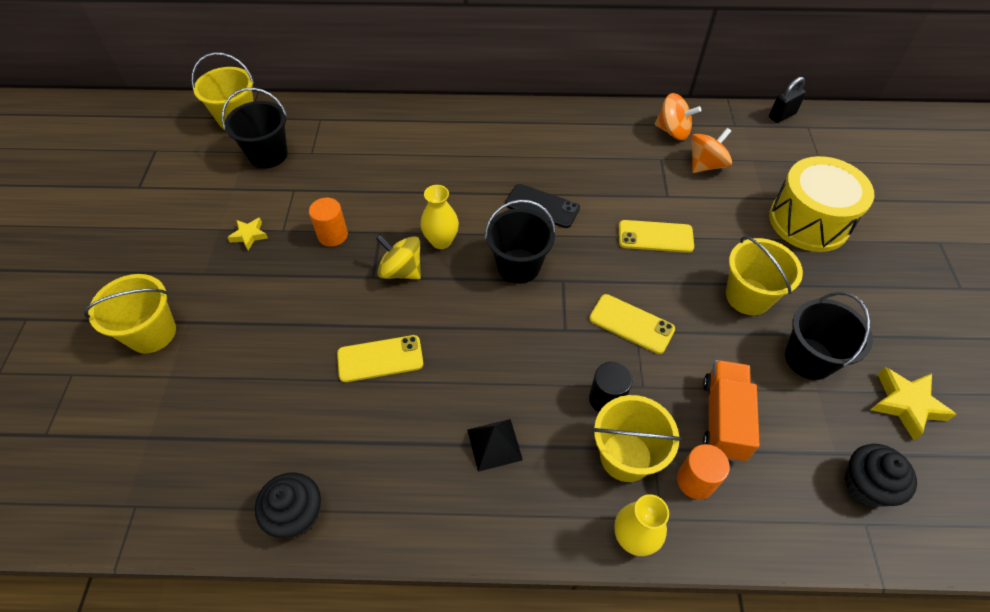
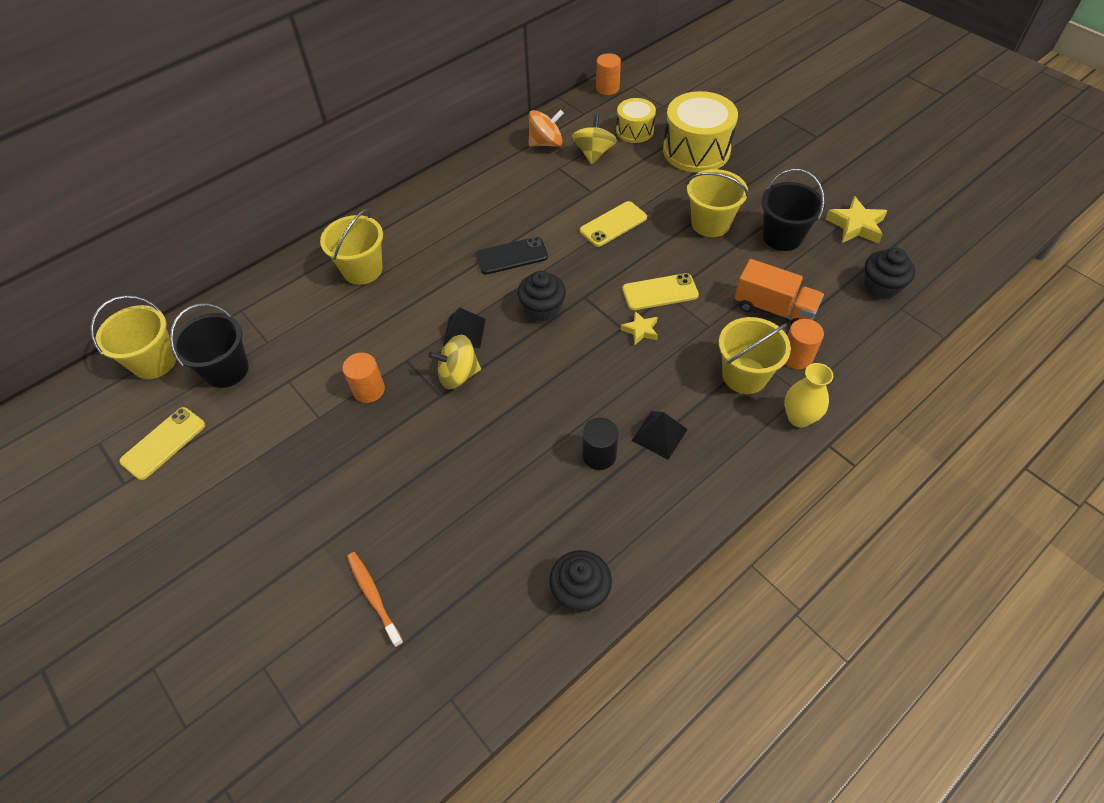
camera: 40 degrees left, 0 degrees up
yellow bucket [84,274,176,353] -> yellow bucket moved to [320,209,383,285]
yellow star [227,217,268,250] -> yellow star moved to [621,311,658,345]
yellow phone [337,335,423,382] -> yellow phone moved to [119,407,205,480]
yellow vase [420,185,459,249] -> black pyramid [443,307,486,348]
black bucket [485,199,556,284] -> black cupcake [517,271,566,322]
black cylinder [589,362,633,412] -> black cylinder moved to [582,418,619,470]
orange spinning top [691,128,732,173] -> yellow spinning top [572,114,617,164]
orange truck [703,360,760,462] -> orange truck turned 150 degrees clockwise [735,259,824,325]
black padlock [769,77,806,123] -> orange cylinder [596,53,621,95]
none -> orange toothbrush [347,552,403,647]
none -> yellow drum [616,98,656,143]

